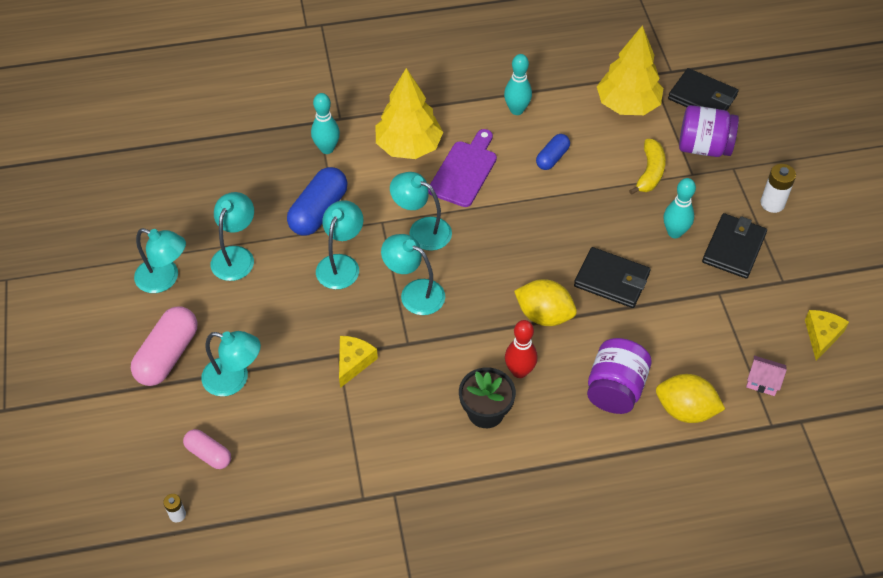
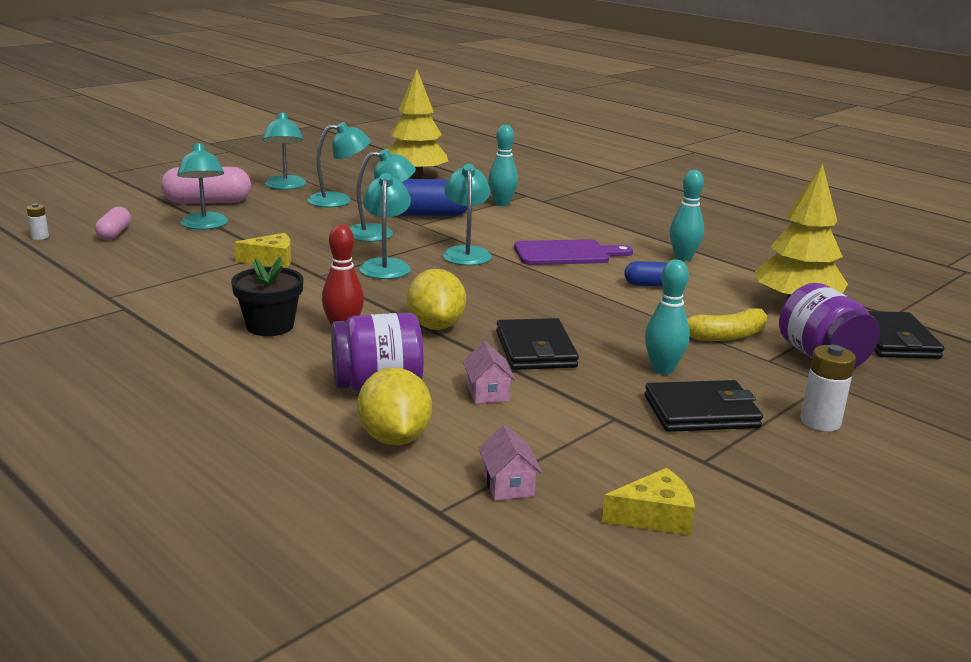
camera: 55 degrees right, 30 degrees down
yellow tree [376,68,443,159] -> yellow tree moved to [389,69,448,179]
none -> pink house [463,341,516,404]

